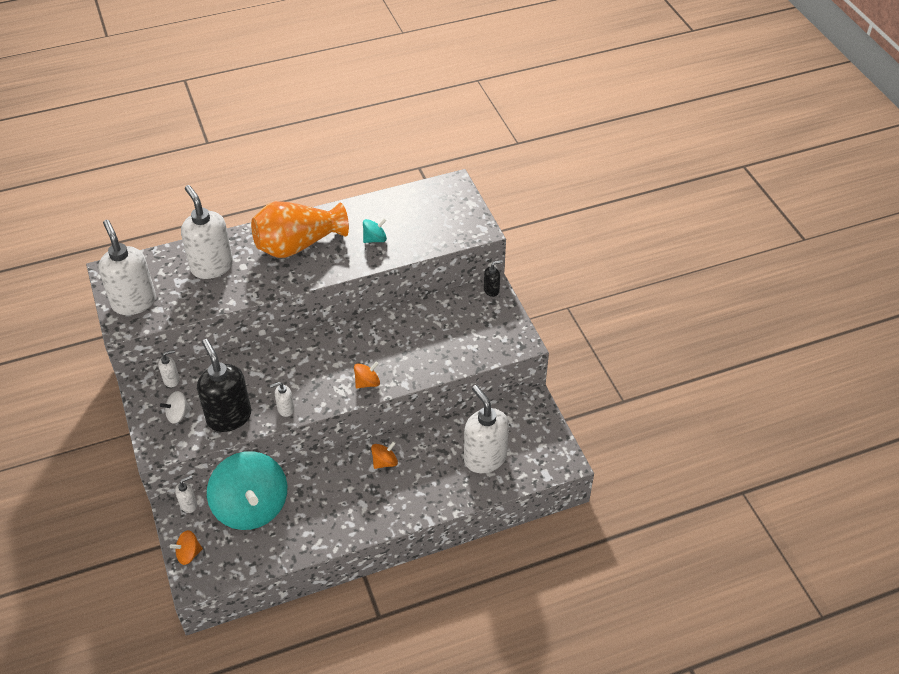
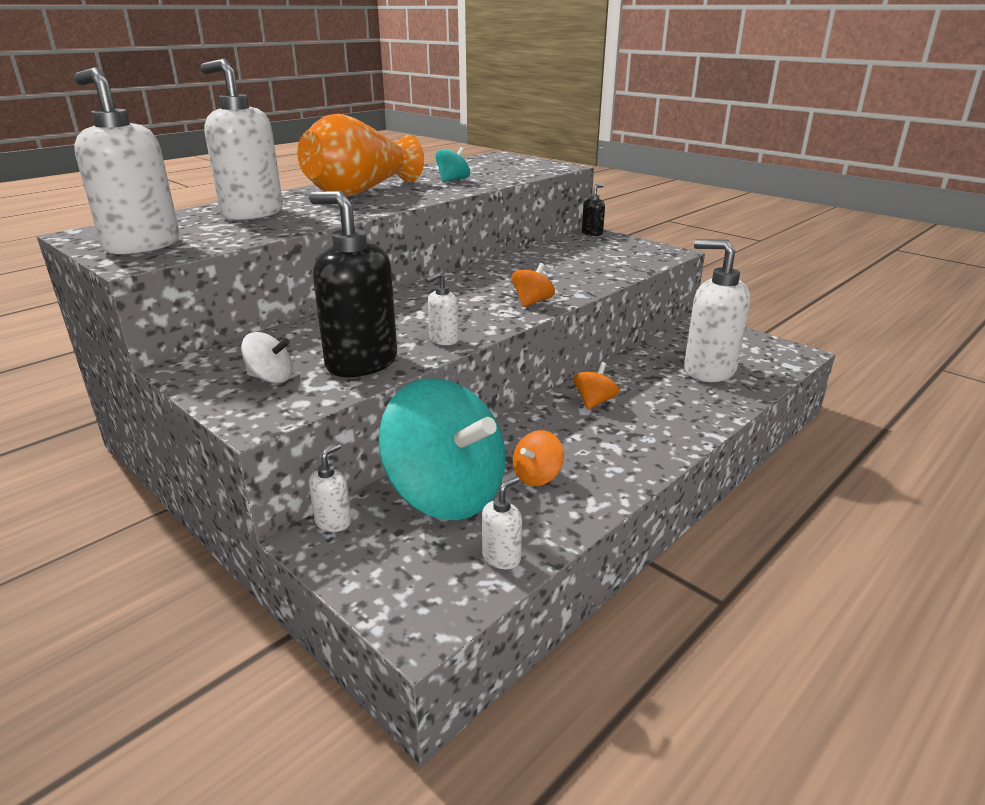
camera: 25 degrees left, 20 degrees down
white soap dispenser [158,350,180,387] -> white soap dispenser moved to [482,476,522,569]
white spinning top [160,391,191,424] -> white spinning top turned 120 degrees counterclockwise [241,332,293,383]
orange spinning top [170,530,203,565] -> orange spinning top moved to [513,430,564,486]

